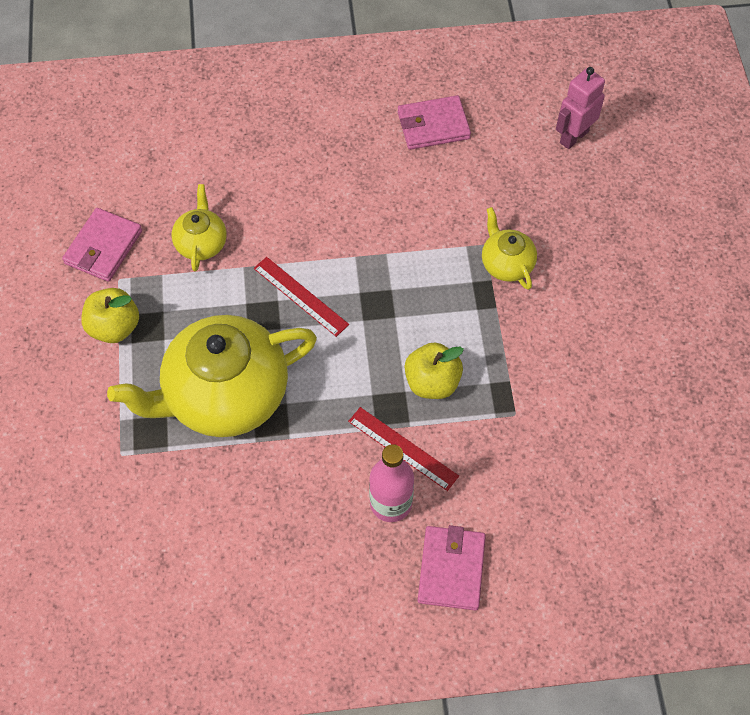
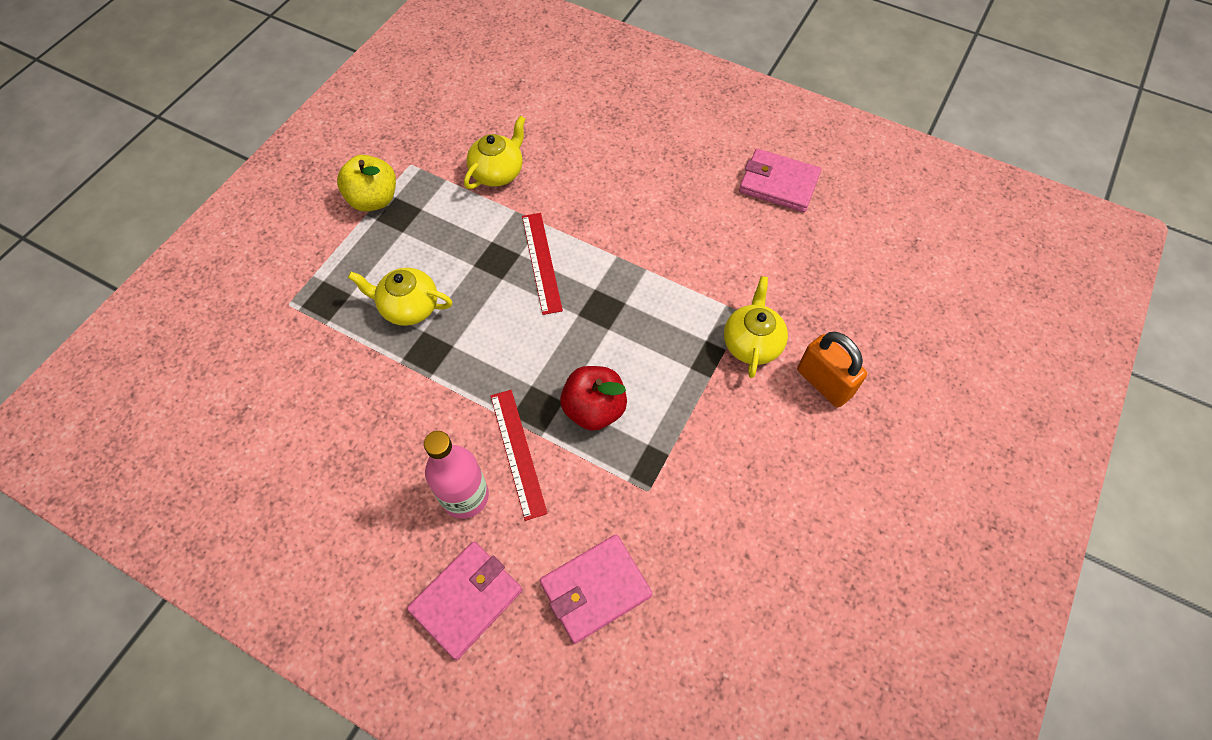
camera: 35 degrees right, 0 degrees up
pink wallet [62,208,142,282] -> pink wallet moved to [540,534,653,644]
yellow teapot [107,315,317,437] -> yellow teapot [348,268,452,326], size x0.47
yellow apple [405,342,464,399] -> red apple [560,366,627,431]
pink robot [556,67,605,149] -> none
none -> orange padlock [797,332,867,407]

